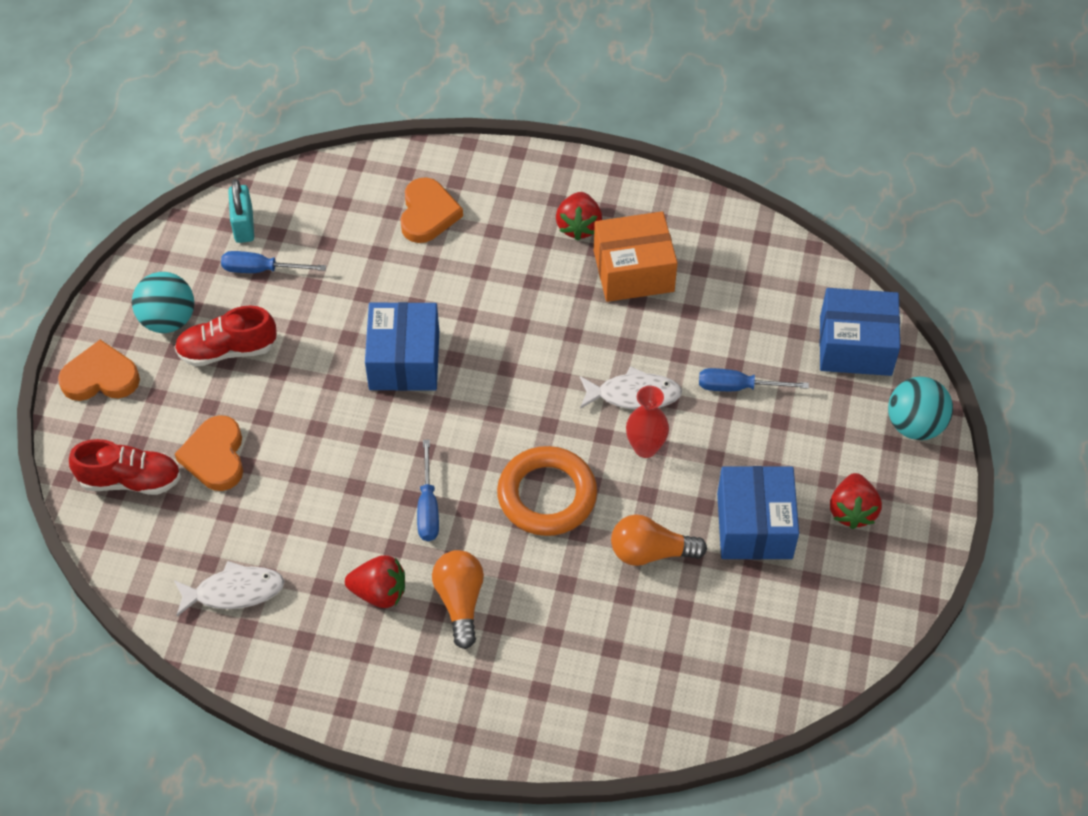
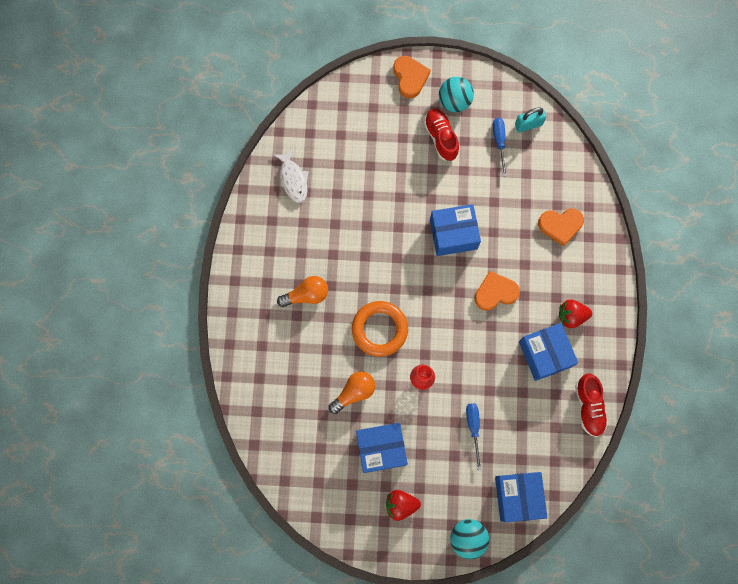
camera: 80 degrees right, 20 degrees up
red shoe [69,439,181,495] -> red shoe moved to [575,373,608,437]
orange heart [175,415,243,491] -> orange heart moved to [474,271,520,311]
red strawberry [345,555,405,608] -> none
blue screwdriver [417,440,439,541] -> none
white fish [580,366,682,409] -> none
orange box [594,211,678,302] -> blue box [519,323,578,381]
orange light bulb [611,514,707,566] -> orange light bulb turned 60 degrees clockwise [329,371,375,414]

